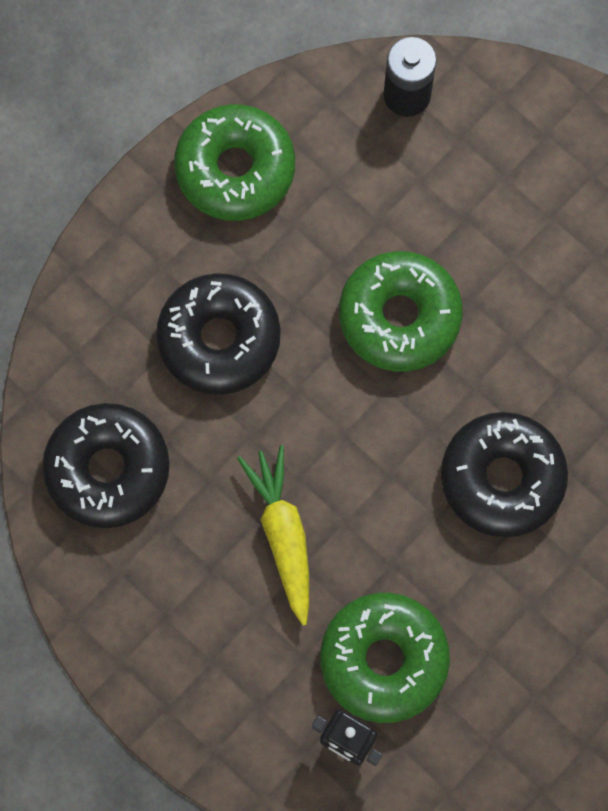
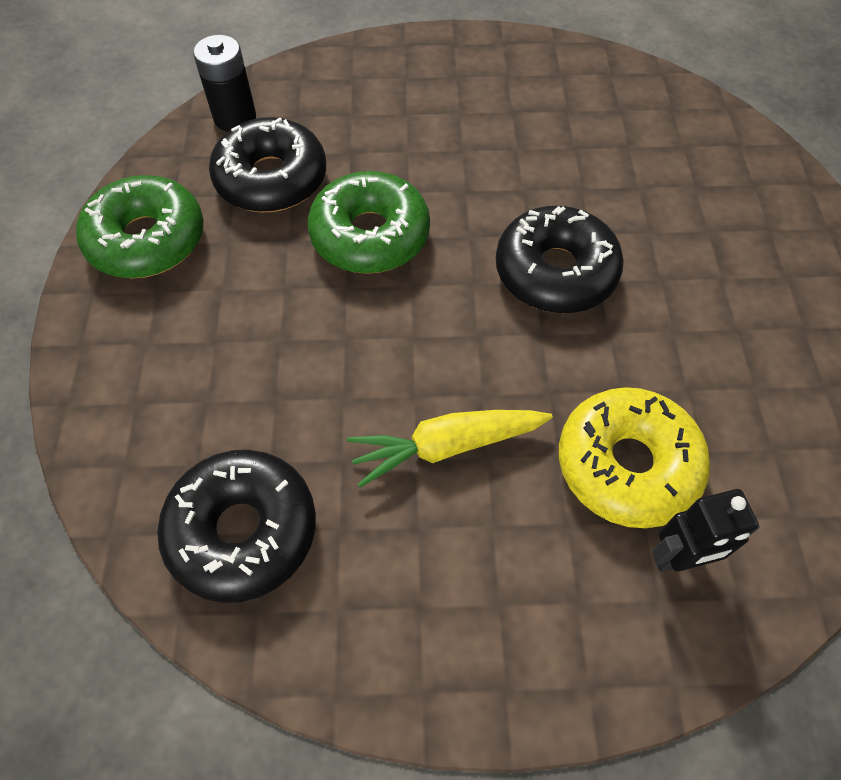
camera: 45 degrees left, 15 degrees down
black donut [156,273,281,395] -> black donut moved to [209,117,326,213]
yellow carrot [237,445,309,625] -> yellow carrot turned 45 degrees counterclockwise [347,410,553,487]
green donut [320,593,450,723] -> yellow donut [559,387,710,528]

